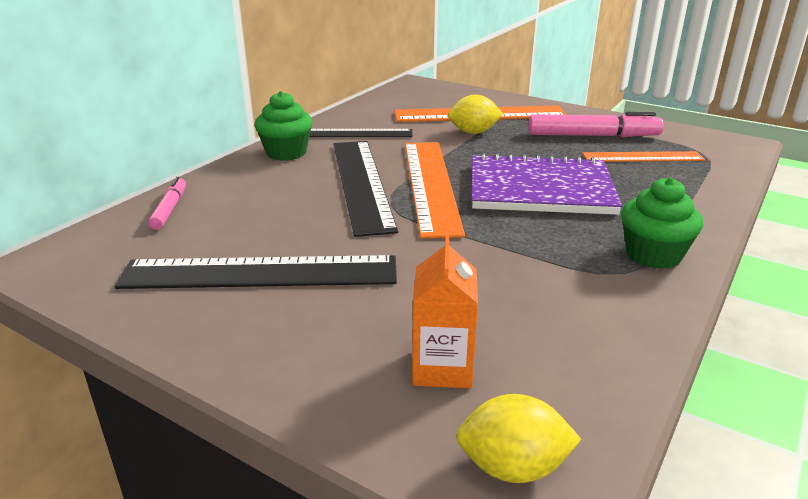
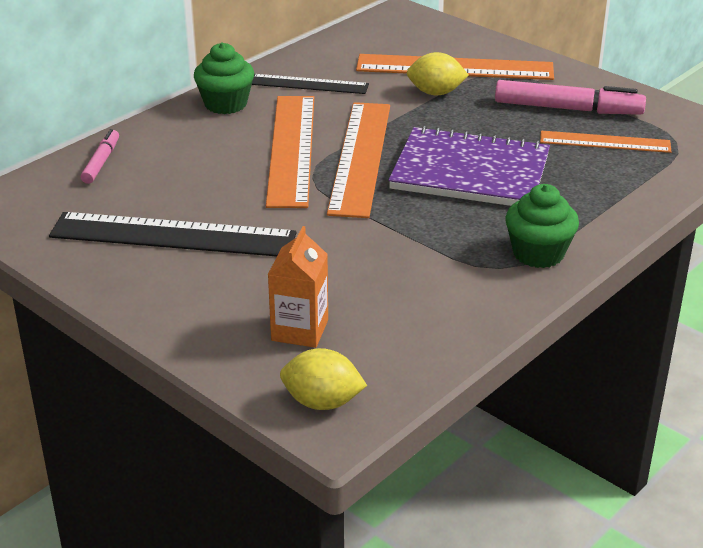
camera: 10 degrees right, 5 degrees up
black ruler [334,141,398,237] -> orange ruler [266,96,314,208]

